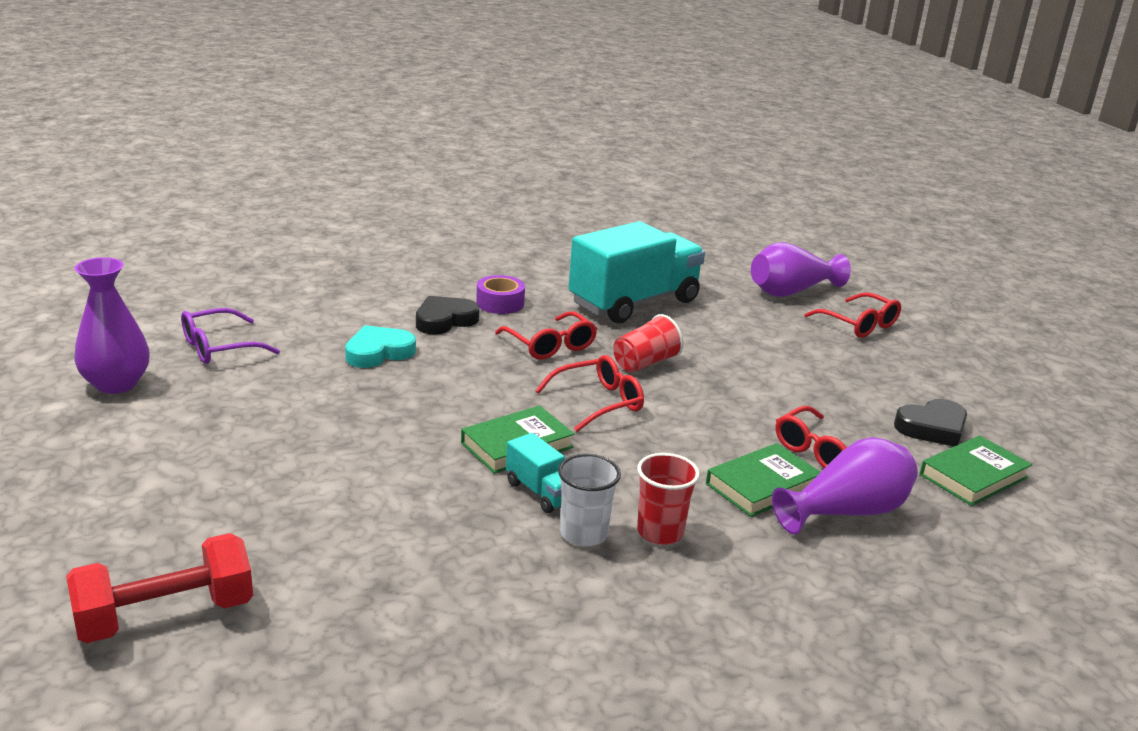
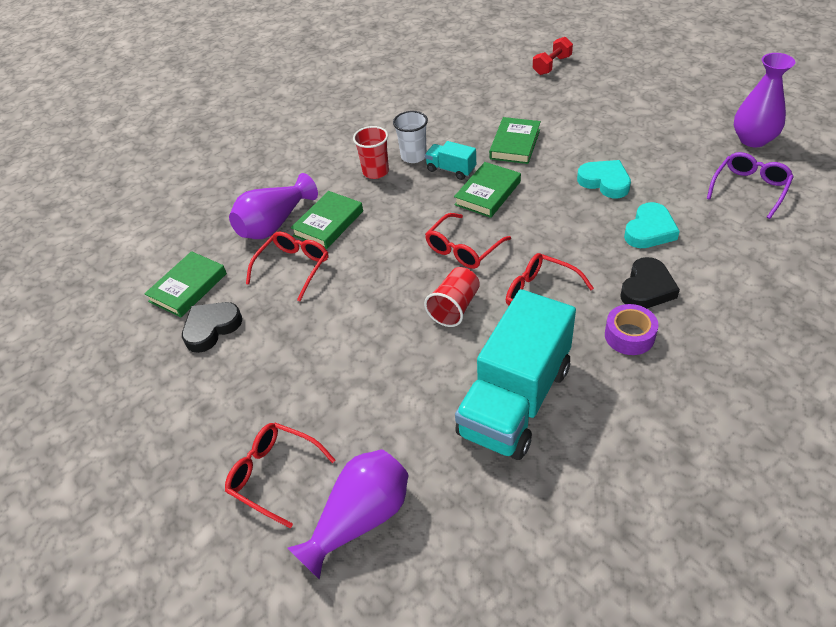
camera: 165 degrees right, 20 degrees up
red dumbbell [66,533,253,643] -> red dumbbell [533,37,573,75], size x0.66
none -> green book [489,117,541,164]
none -> turquoise heart [577,160,631,198]

